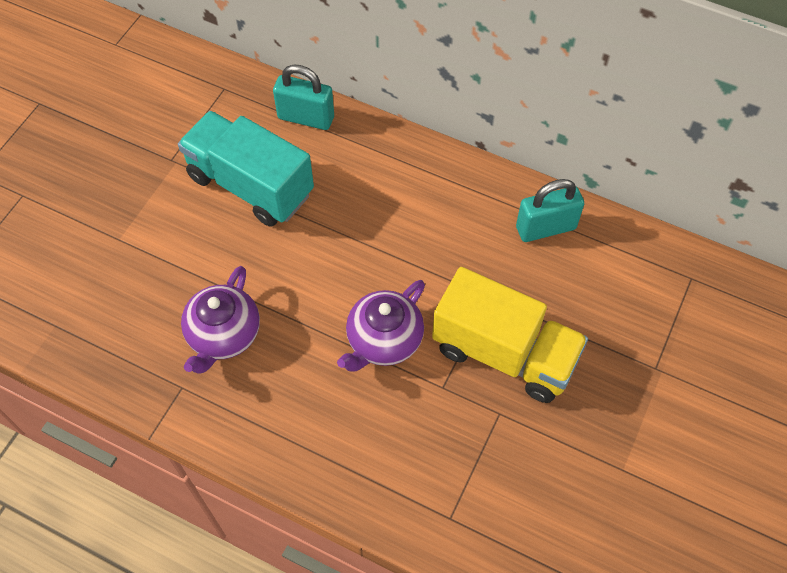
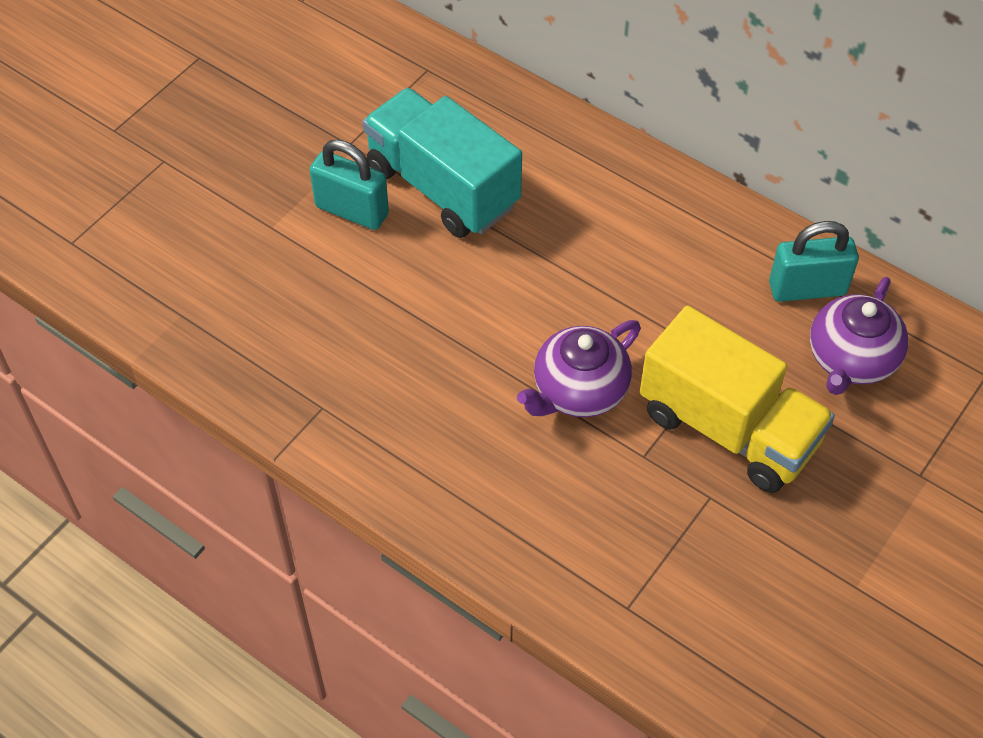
camera: 10 degrees right, 5 degrees down
purple teapot [181,266,260,374] -> purple teapot moved to [810,277,908,395]
turquoise padlock [273,64,334,130] -> turquoise padlock moved to [310,139,389,230]

